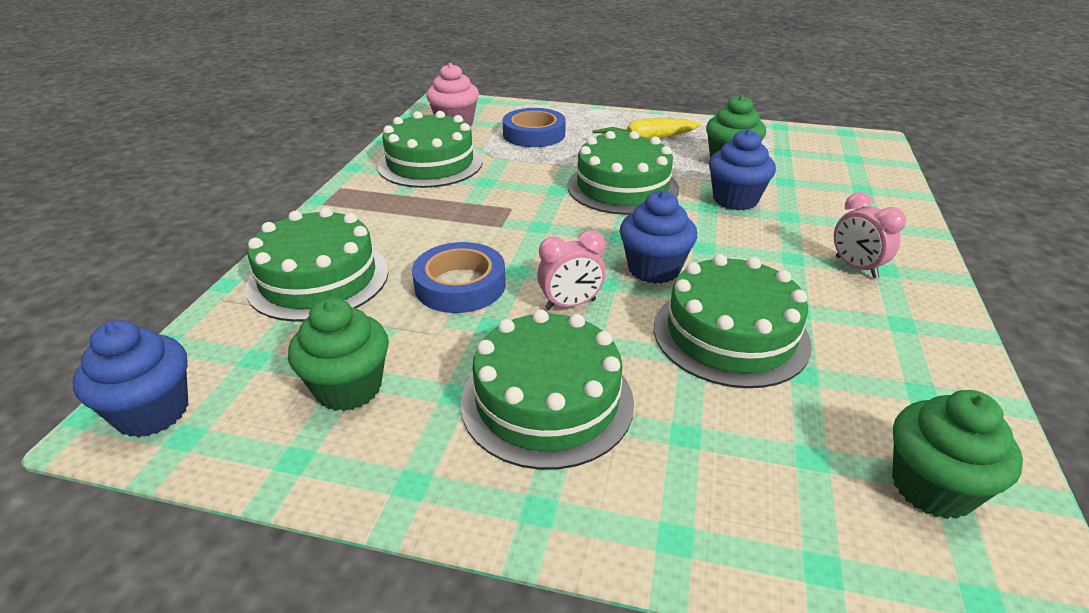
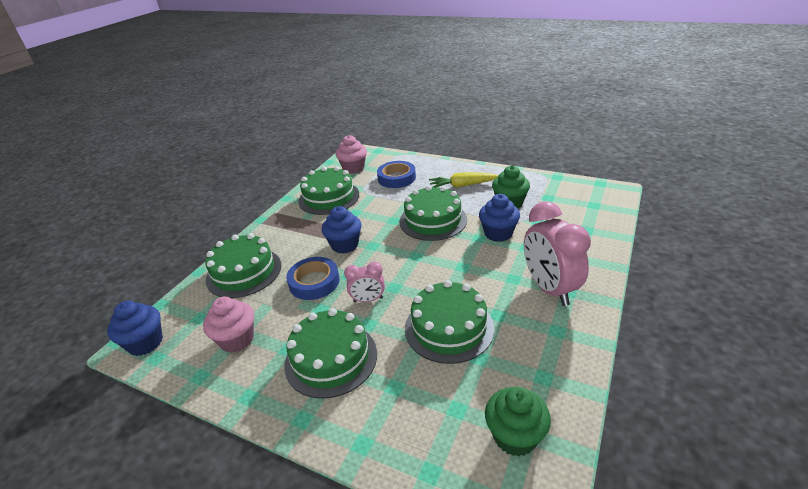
camera: 15 degrees right, 0 degrees up
green cupcake [288,298,389,411] -> pink cupcake [203,297,254,353]
blue cupcake [620,190,697,284] -> blue cupcake moved to [322,206,361,254]
pink clock [834,192,906,278] -> pink clock [524,201,591,306], size x1.92

